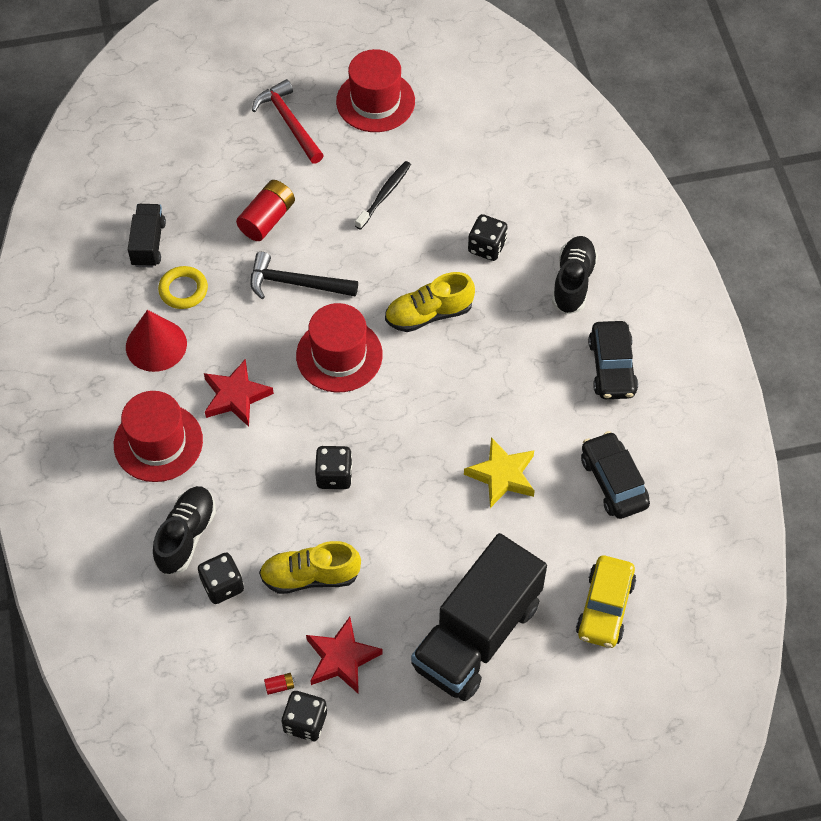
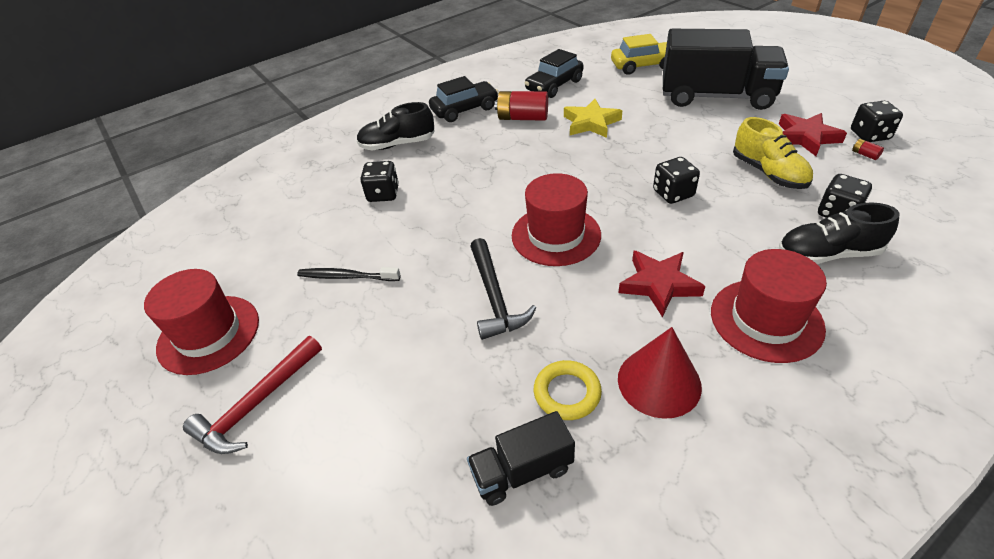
camera: 110 degrees left, 15 degrees down
red battery [236,180,295,241] -> red battery moved to [495,91,548,121]
yellow shoe [385,272,475,332] -> none

